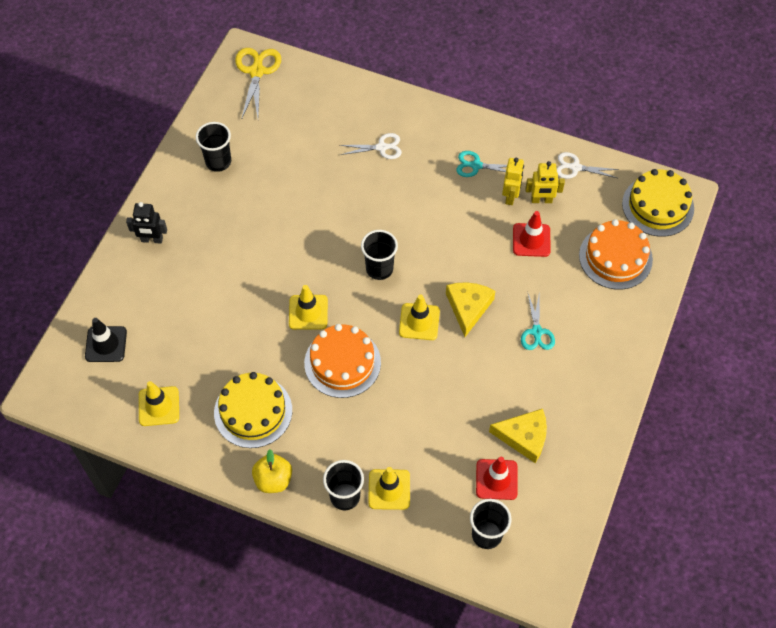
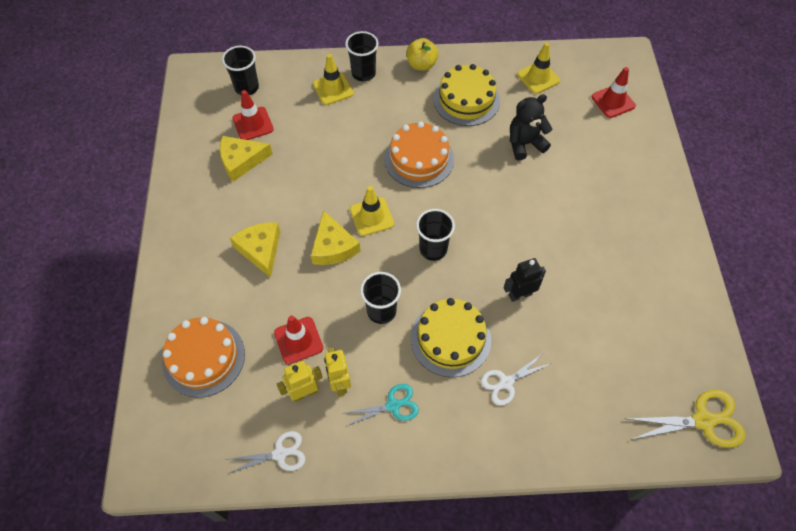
camera: 155 degrees right, 0 degrees up
black traffic cone [85,318,127,362] -> red traffic cone [592,67,636,118]
black robot [126,202,167,244] -> black robot moved to [504,258,546,302]
black cup [196,122,231,172] -> black cup moved to [360,272,401,324]
yellow scissors [235,48,281,120] -> yellow scissors turned 75 degrees counterclockwise [625,390,746,448]
yellow traffic cone [289,285,328,330] -> none
turquoise scissors [521,291,555,350] -> yellow cheese [230,222,280,278]
yellow cake [622,169,694,237] -> yellow cake moved to [411,298,491,377]
none -> black teddy bear [510,94,552,160]

